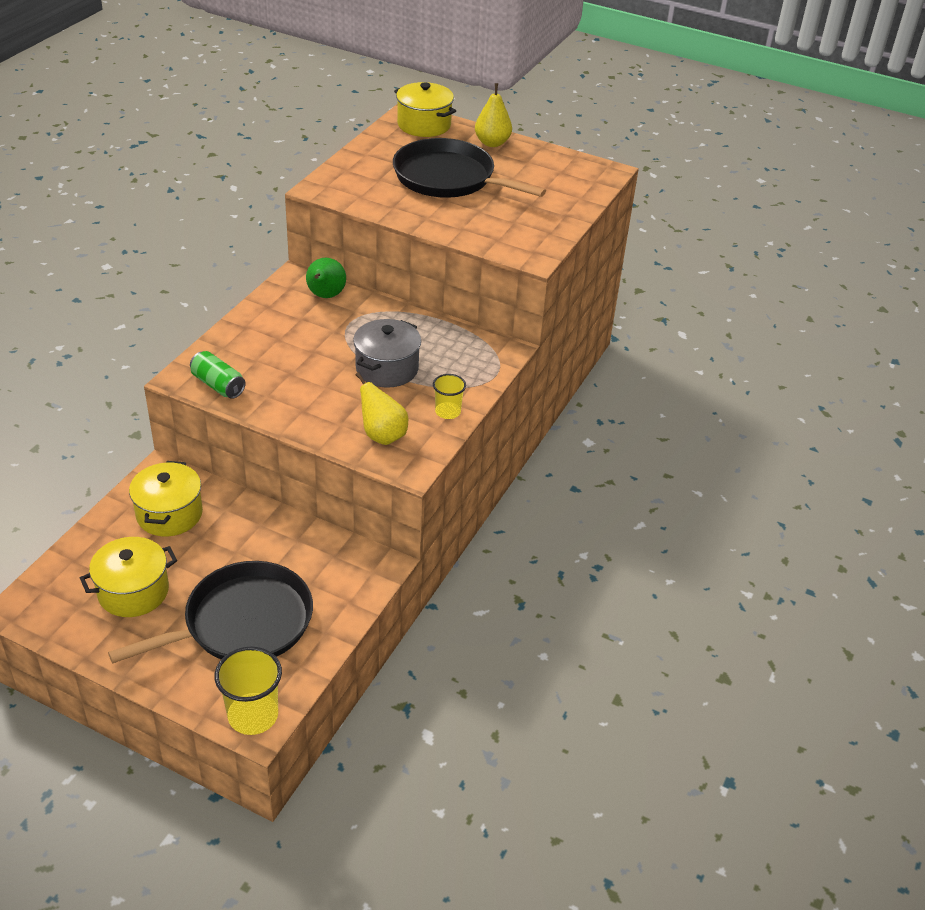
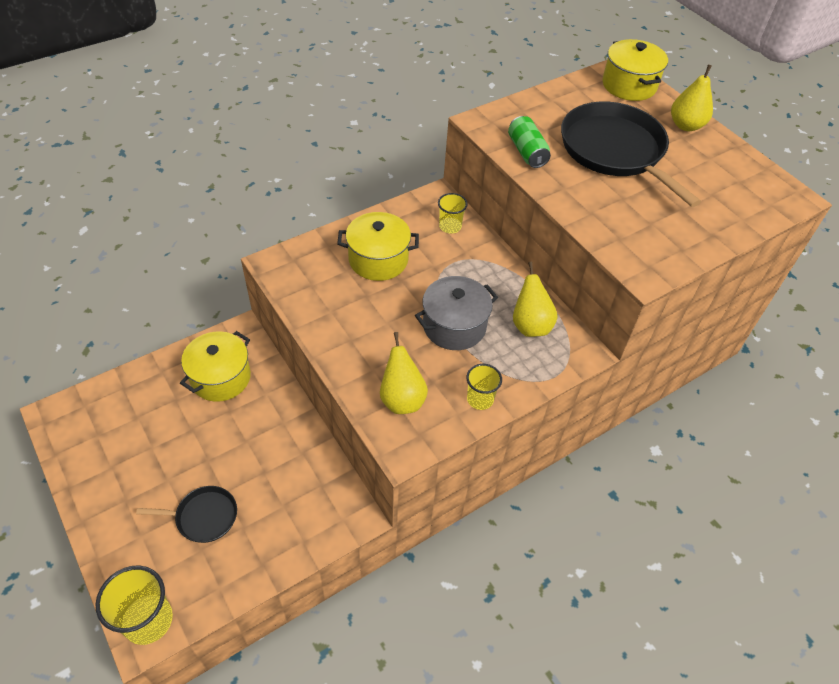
camera: 30 degrees right, 10 degrees up
yellow pot [80,537,177,617] -> yellow pot moved to [337,212,419,281]
black pan [108,561,313,663] -> black pan [136,486,237,543], size x0.50
green can [190,351,246,399] -> green can moved to [508,116,551,168]
green pear [306,258,346,298] -> yellow cup [438,193,468,234]
none -> yellow pear [513,262,558,337]

